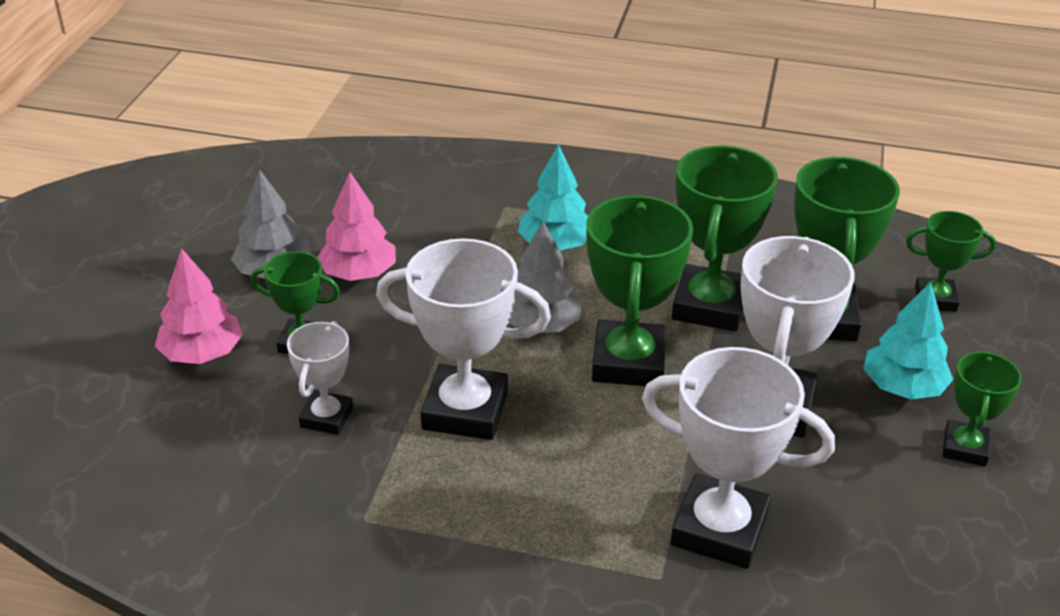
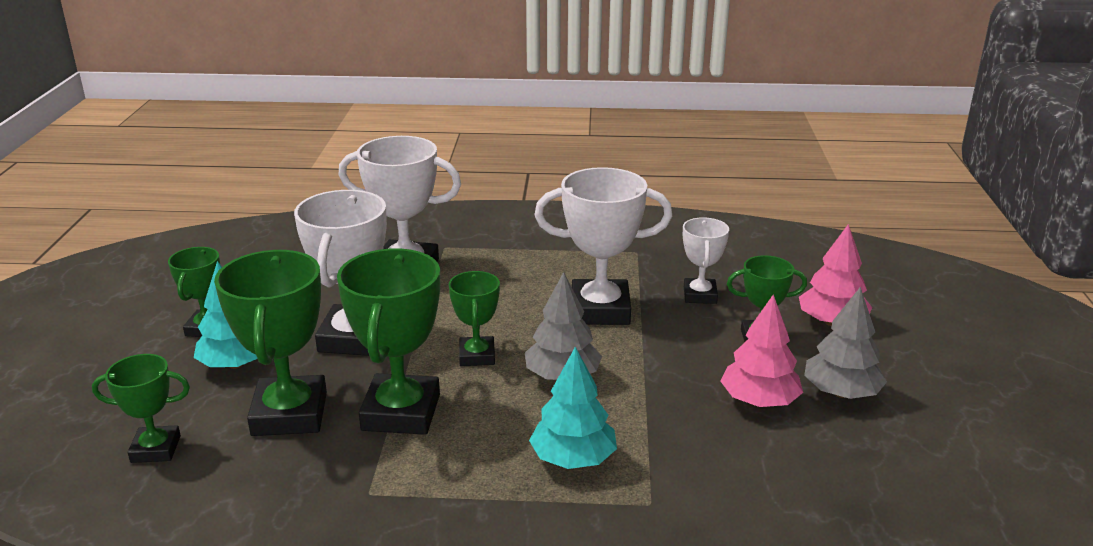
camera: 170 degrees right, 10 degrees down
green trophy [586,195,693,386] -> green trophy [449,271,500,366], size x0.57

